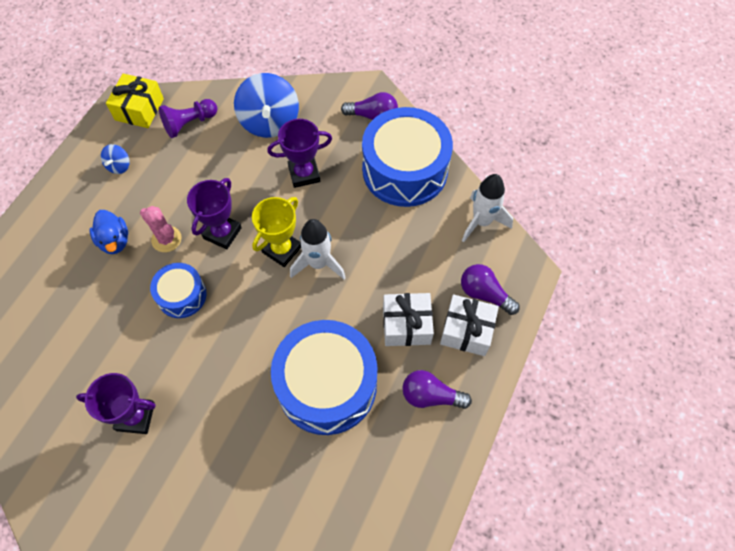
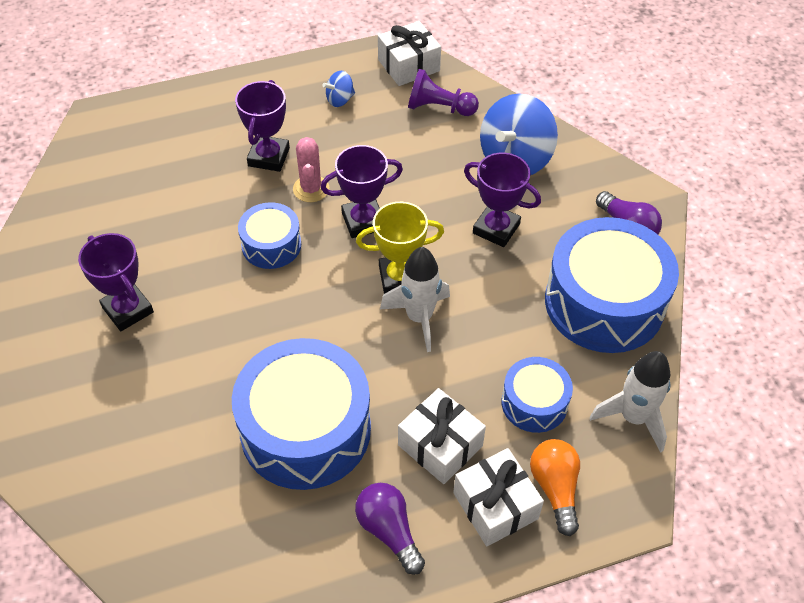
camera: 45 degrees right, 10 degrees down
blue duck [90,210,128,254] -> purple trophy [235,80,290,172]
yellow gift [106,74,164,128] -> white gift [378,21,441,86]
purple light bulb [461,264,520,315] -> orange light bulb [530,439,580,536]
none -> blue drum [501,357,573,433]

